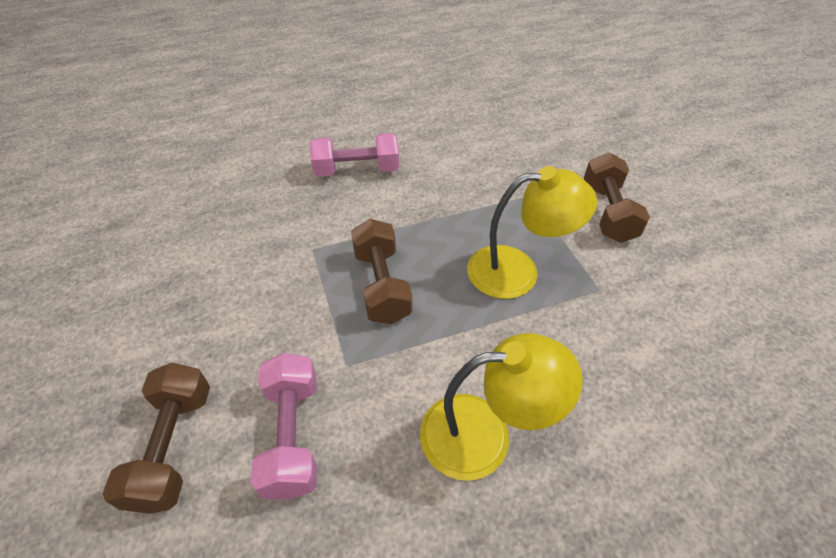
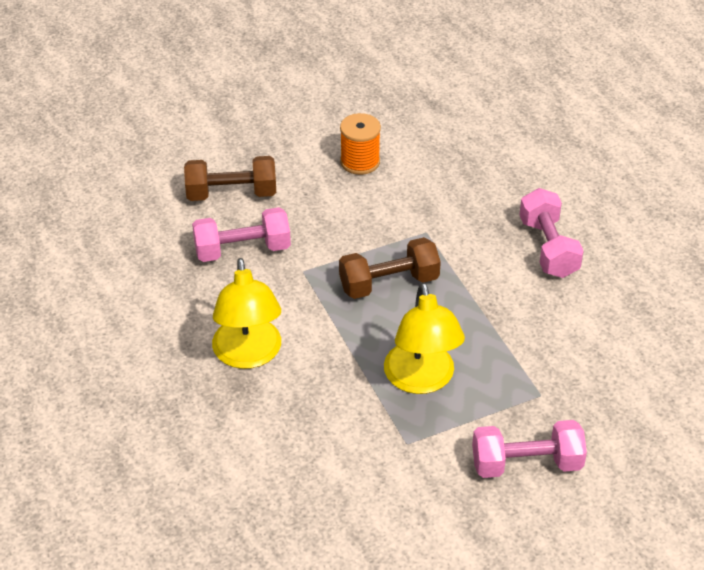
camera: 85 degrees right, 5 degrees down
brown dumbbell [584,153,650,243] -> pink dumbbell [472,420,587,478]
none -> orange spool [340,113,381,175]

